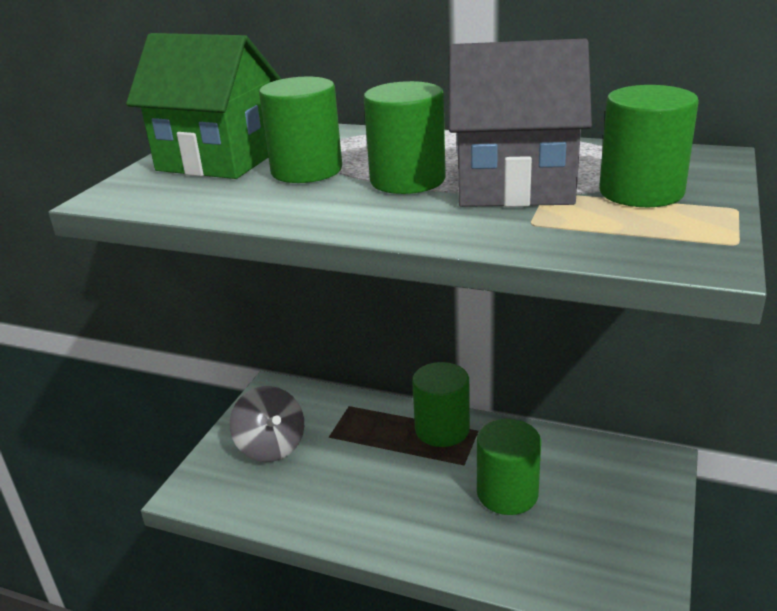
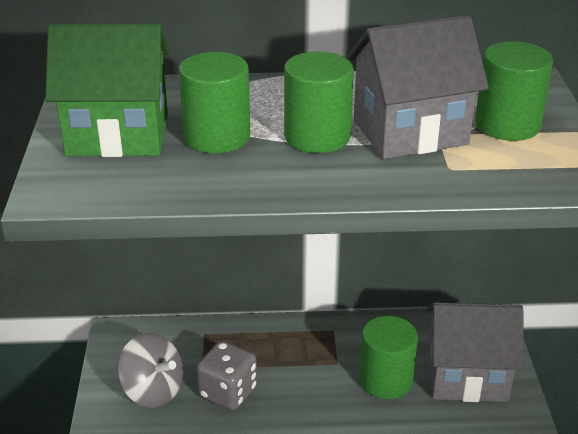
camera: 25 degrees left, 5 degrees up
green cylinder [412,362,470,447] -> none
none -> grey dice [196,341,257,410]
none -> grey house [426,302,524,402]

